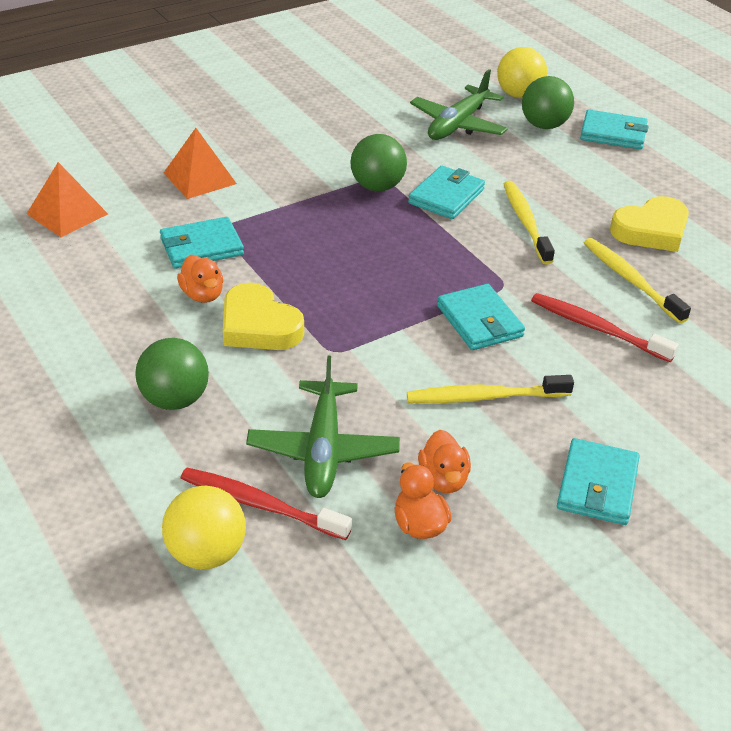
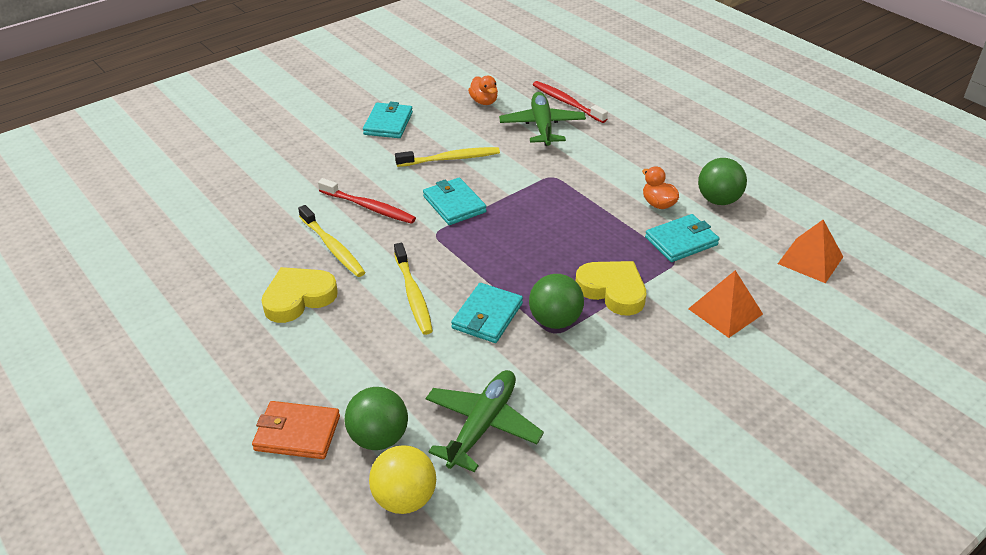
camera: 175 degrees right, 0 degrees up
green ball [135,338,209,410] -> green ball moved to [698,158,747,205]
yellow ball [162,486,246,569] -> none
red toothbrush [181,468,352,540] -> red toothbrush turned 150 degrees counterclockwise [533,81,608,123]
yellow heart [223,283,304,350] -> yellow heart moved to [576,261,646,316]
orange duck [418,430,471,493] -> none
turquoise wallet [580,110,648,149] -> orange wallet [252,401,340,459]

